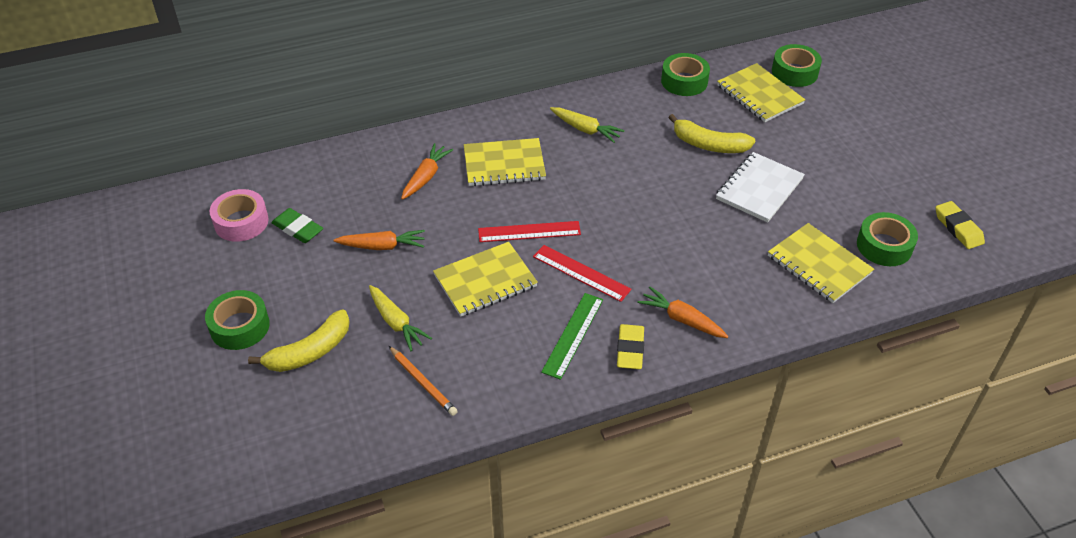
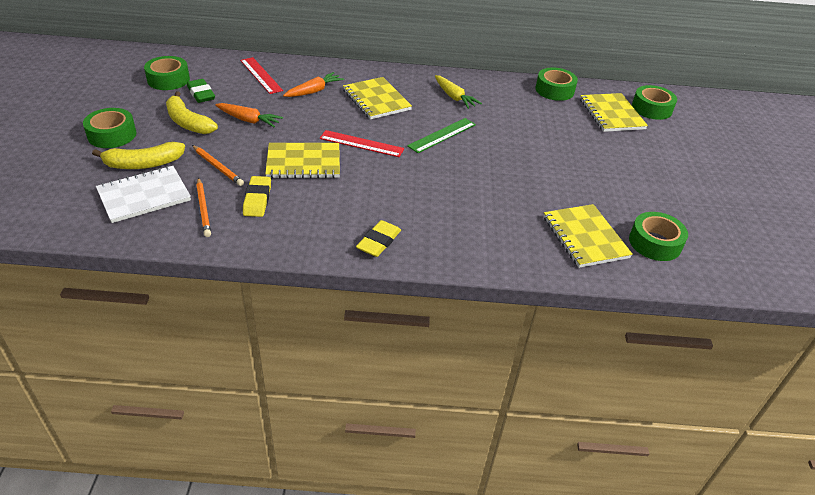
camera: 20 degrees right, 5 degrees down
pink tape [210,189,269,242] -> green tape [144,56,190,90]
yellow carrot [369,285,432,351] -> orange pencil [192,145,244,186]
yellow notebook [464,138,546,186] -> yellow notebook turned 45 degrees clockwise [343,77,412,120]
red ruler [533,245,632,302] -> red ruler moved to [240,57,283,94]
green ruler [541,293,603,380] -> green ruler moved to [407,118,476,153]
orange carrot [637,287,729,338] -> none
yellow banana [668,114,755,153] -> yellow banana moved to [166,92,218,134]
white notebook [716,152,805,223] -> white notebook moved to [96,166,191,223]
yellow eraser [936,201,985,249] -> yellow eraser moved to [243,176,271,217]

